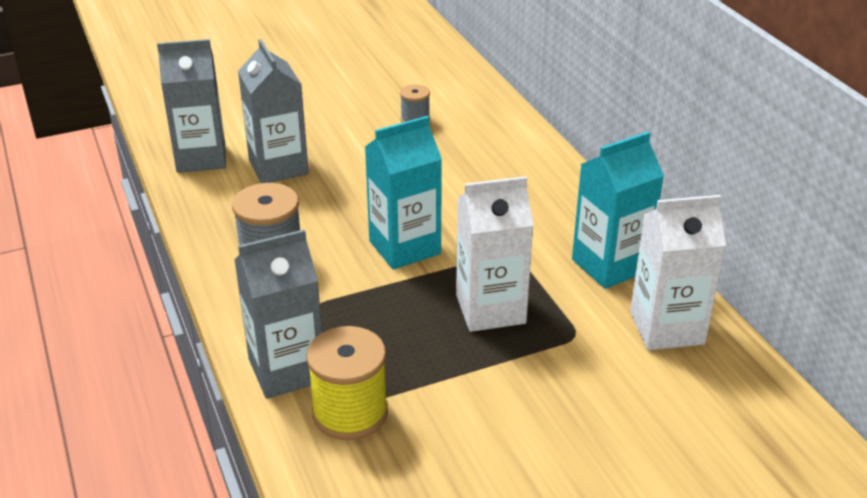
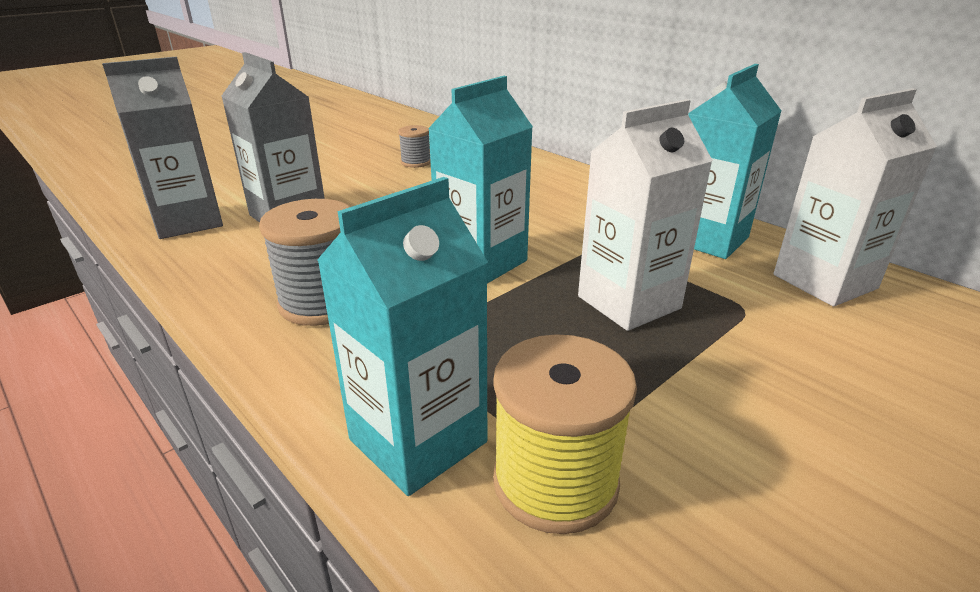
camera: 20 degrees left, 5 degrees down
grey carton [234,229,322,399] -> turquoise carton [317,177,488,496]

